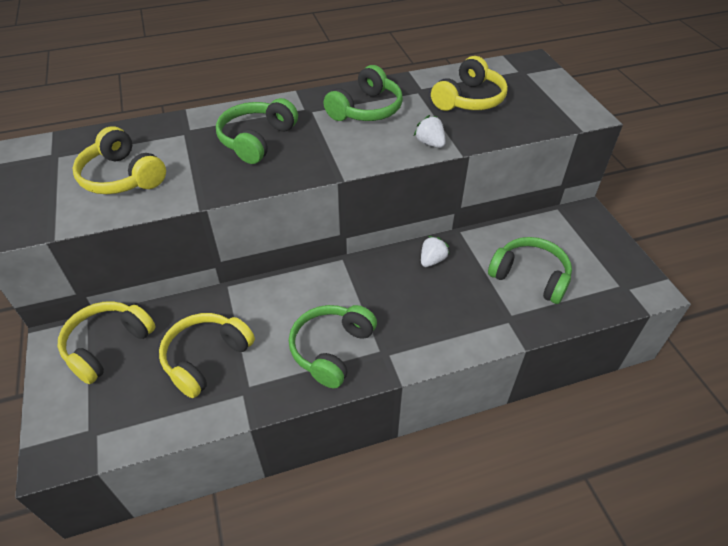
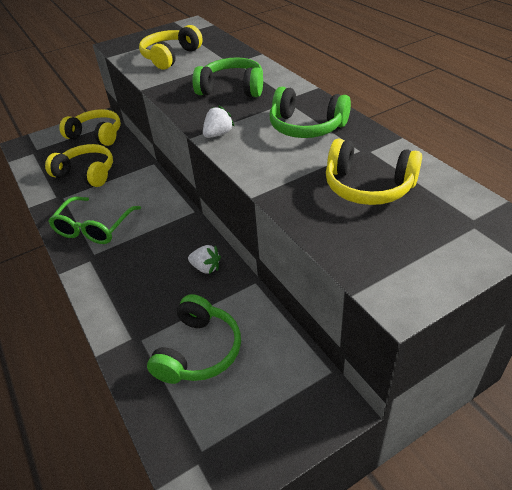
camera: 80 degrees right, 5 degrees down
green headphones [289,305,377,388] -> green glasses [48,197,141,244]
white strawberry [414,115,446,148] -> white strawberry moved to [203,105,235,138]

